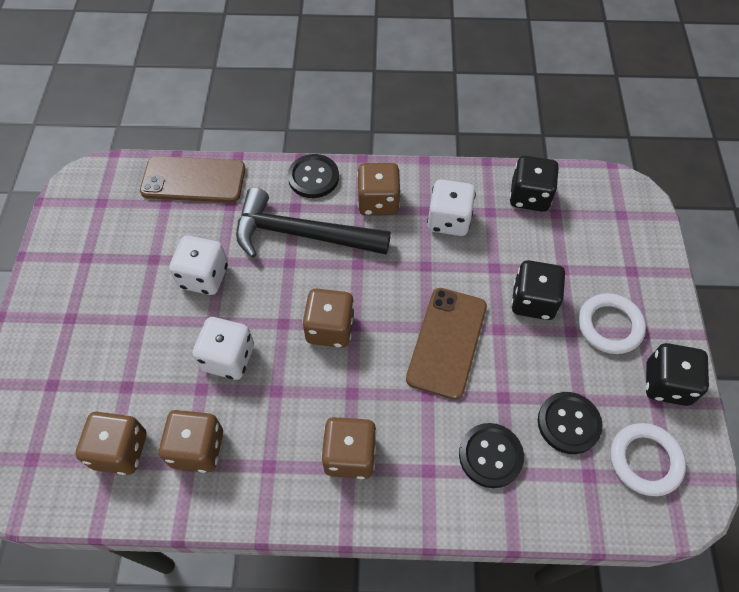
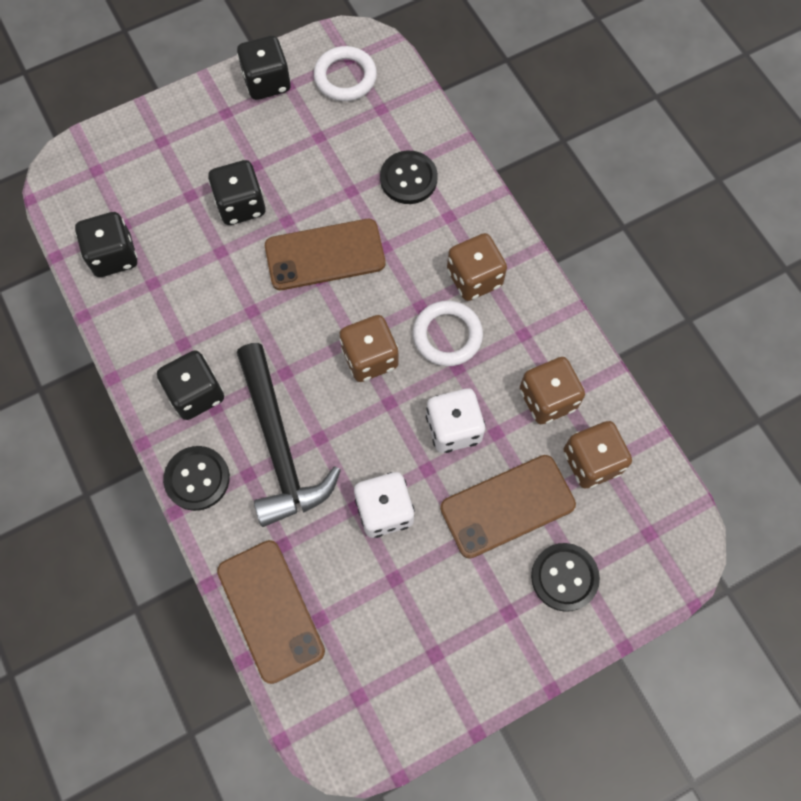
camera: 120 degrees left, 10 degrees up
brown dice [357,163,401,216] -> black dice [157,350,224,420]
white dice [427,179,476,236] -> none
black button [538,392,603,454] -> black button moved to [531,543,600,612]
white ring [578,293,646,354] -> white ring moved to [413,301,483,366]
none -> brown phone [440,455,576,559]

